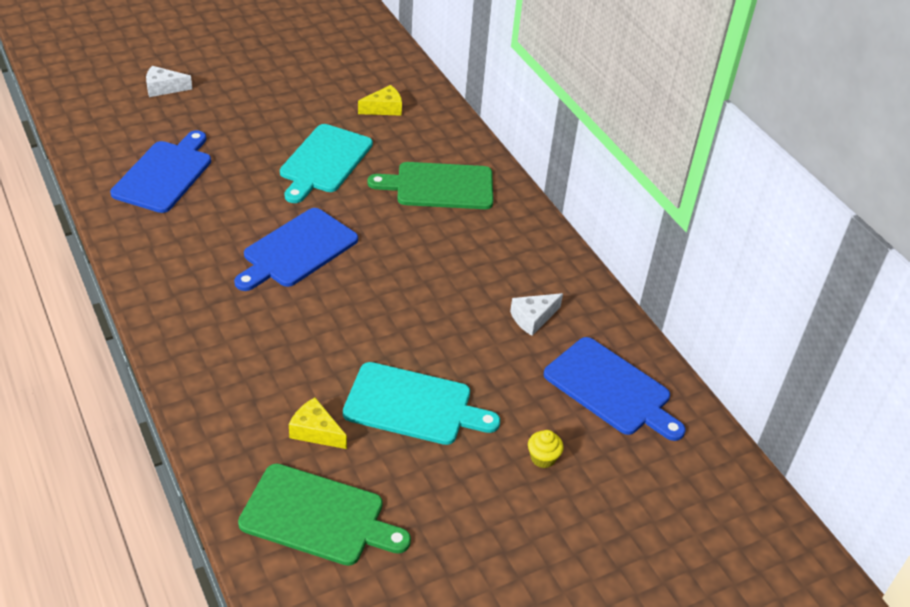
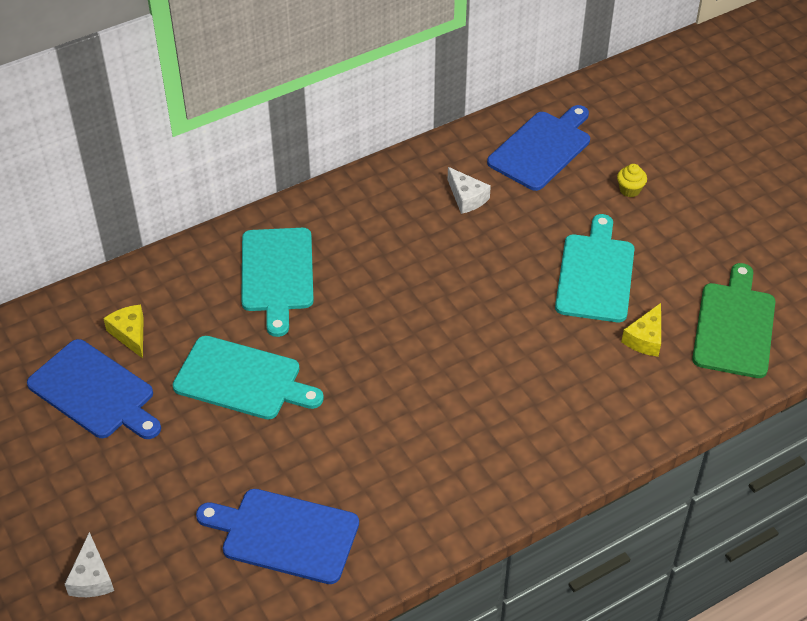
camera: 90 degrees left, 5 degrees up
blue cutting board [234,208,358,291] -> blue cutting board moved to [27,339,161,439]
green cutting board [367,162,493,209] -> turquoise cutting board [241,228,314,337]

